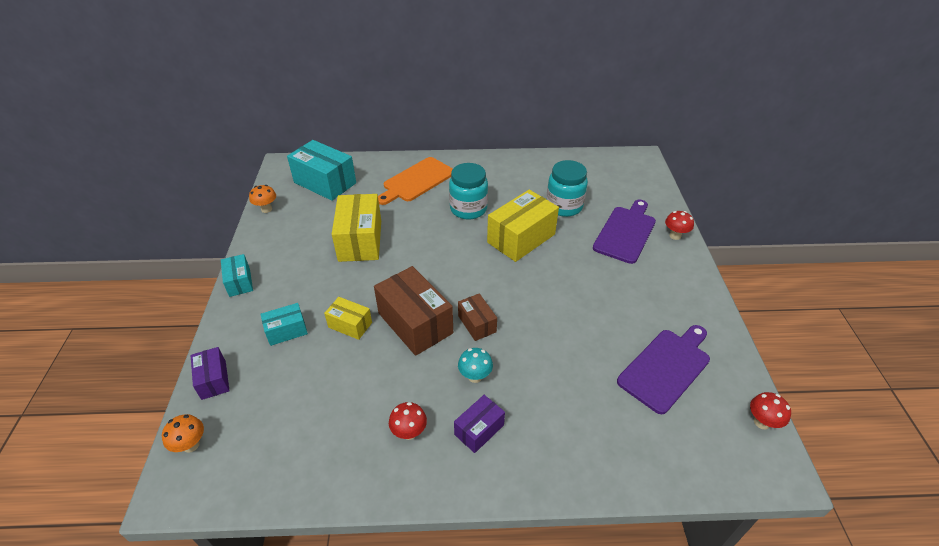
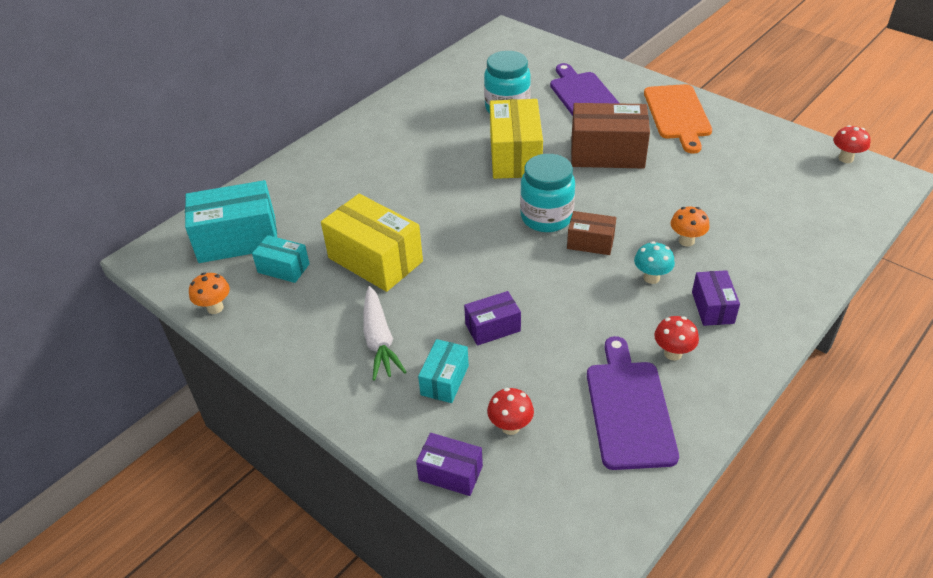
camera: 45 degrees left, 0 degrees up
orange mushroom [162,414,204,453] -> orange mushroom moved to [670,207,710,247]
turquoise box [221,254,253,297] -> turquoise box moved to [252,235,310,283]
yellow box [324,297,372,340] -> purple box [464,291,521,346]
brown box [374,266,453,356] -> brown box moved to [571,103,650,169]
orange cutting board [378,157,453,205] -> orange cutting board moved to [644,84,712,154]
turquoise jar [449,163,488,220] -> turquoise jar moved to [520,154,575,232]
purple cutting board [617,325,710,414] -> purple cutting board moved to [587,336,679,470]
red mushroom [665,211,694,240] -> red mushroom moved to [487,388,534,435]
none -> white carrot [363,286,406,381]

